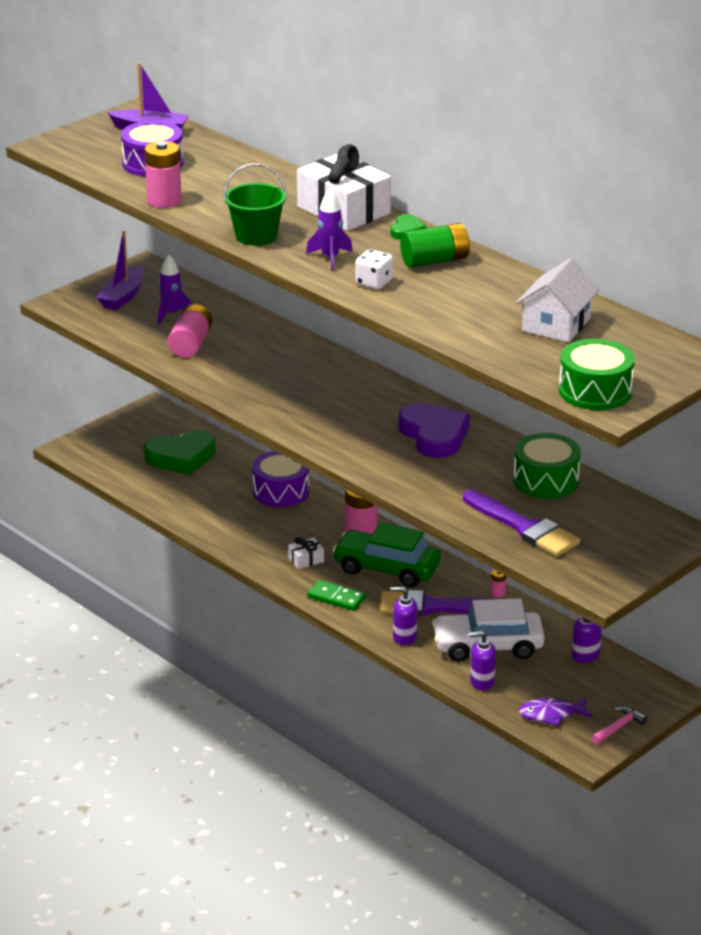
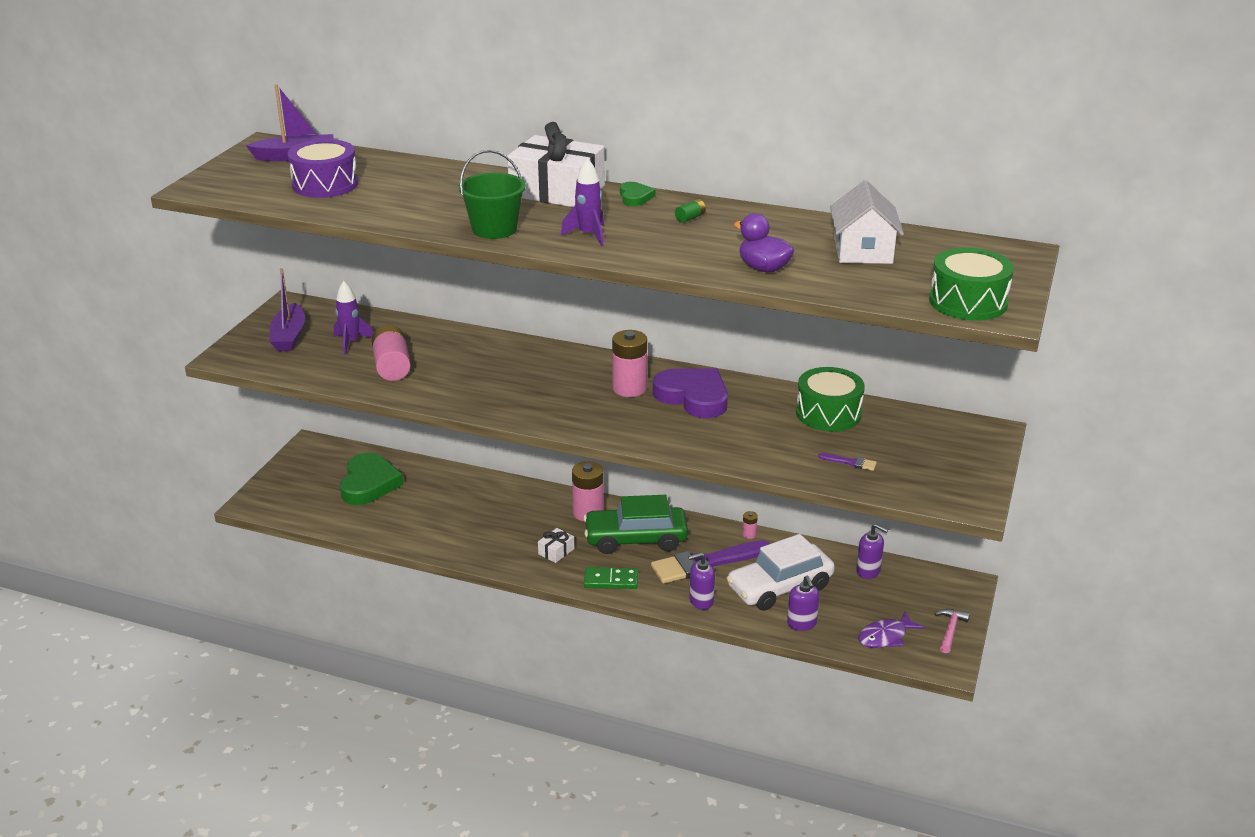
camera: 25 degrees left, 0 degrees up
green heart [144,430,215,475] -> green heart turned 45 degrees counterclockwise [340,452,404,505]
pink battery [145,141,182,208] -> pink battery moved to [612,330,647,397]
purple drum [252,451,310,507] -> none
white dice [355,249,393,289] -> none
green battery [400,223,470,268] -> green battery [675,199,706,223], size x0.45
purple brush [463,489,580,557] -> purple brush [818,453,877,471], size x0.40
purple soap dispenser [469,631,496,690] -> purple soap dispenser turned 75 degrees counterclockwise [787,576,820,631]
none -> purple duck [734,213,794,272]

